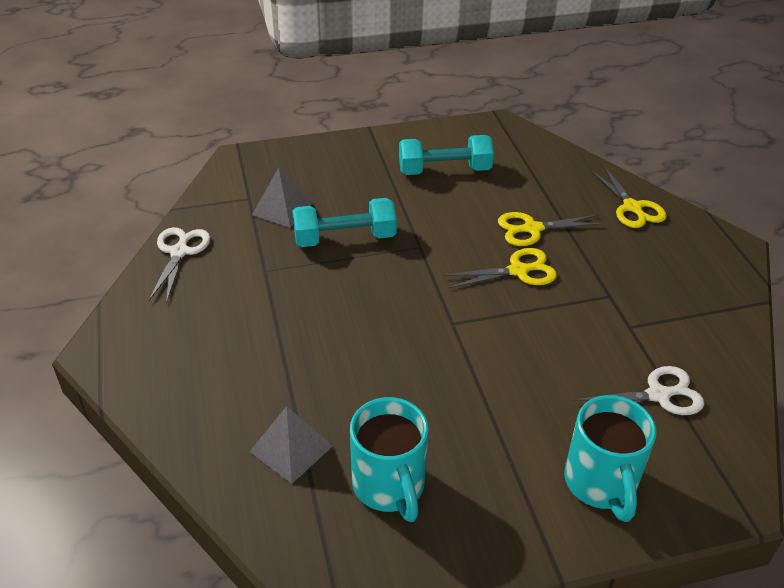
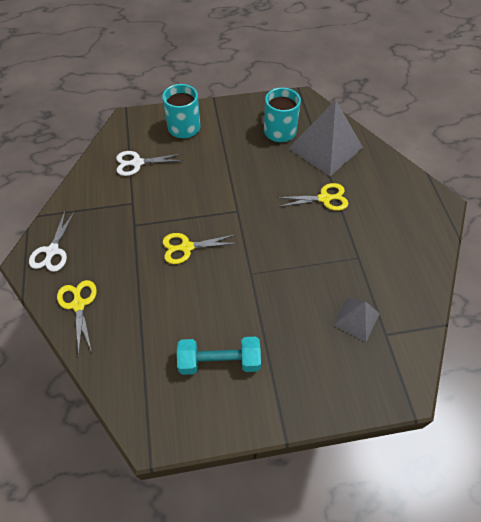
camera: 175 degrees left, 15 degrees up
white scissors [149,227,210,304] -> white scissors moved to [29,210,76,272]
grey pyramid [249,406,333,484] -> grey pyramid [288,100,363,176], size x1.88
turquoise dumbbell [292,198,397,247] -> none
yellow scissors [498,212,604,246] -> yellow scissors moved to [277,183,348,211]

